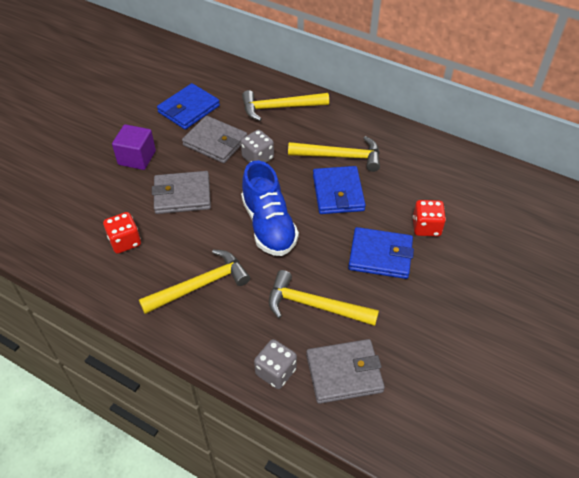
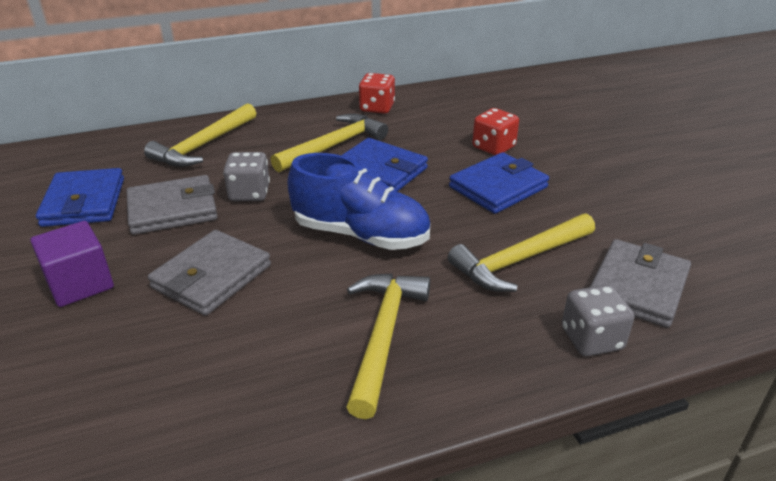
camera: 50 degrees left, 15 degrees down
red dice [103,212,141,254] -> red dice moved to [359,73,395,114]

